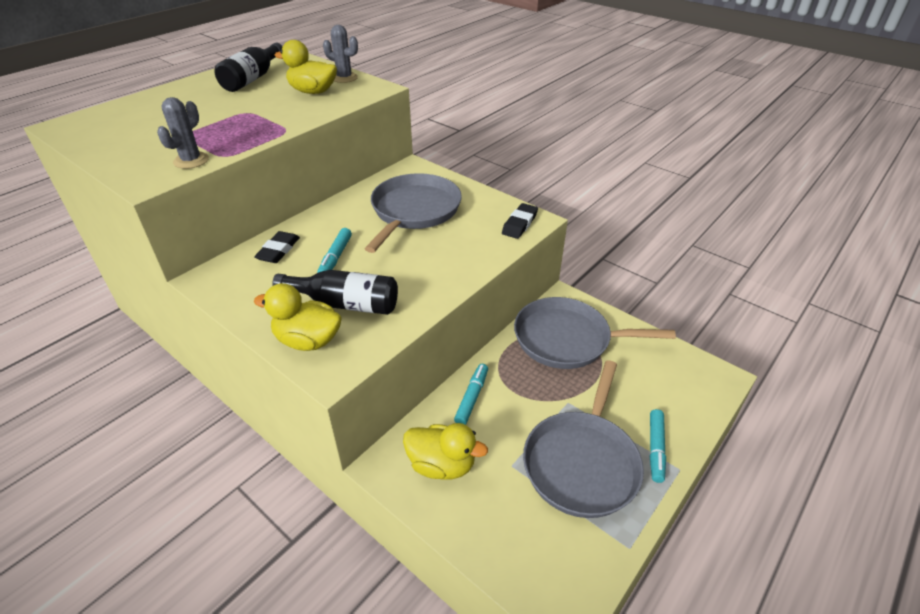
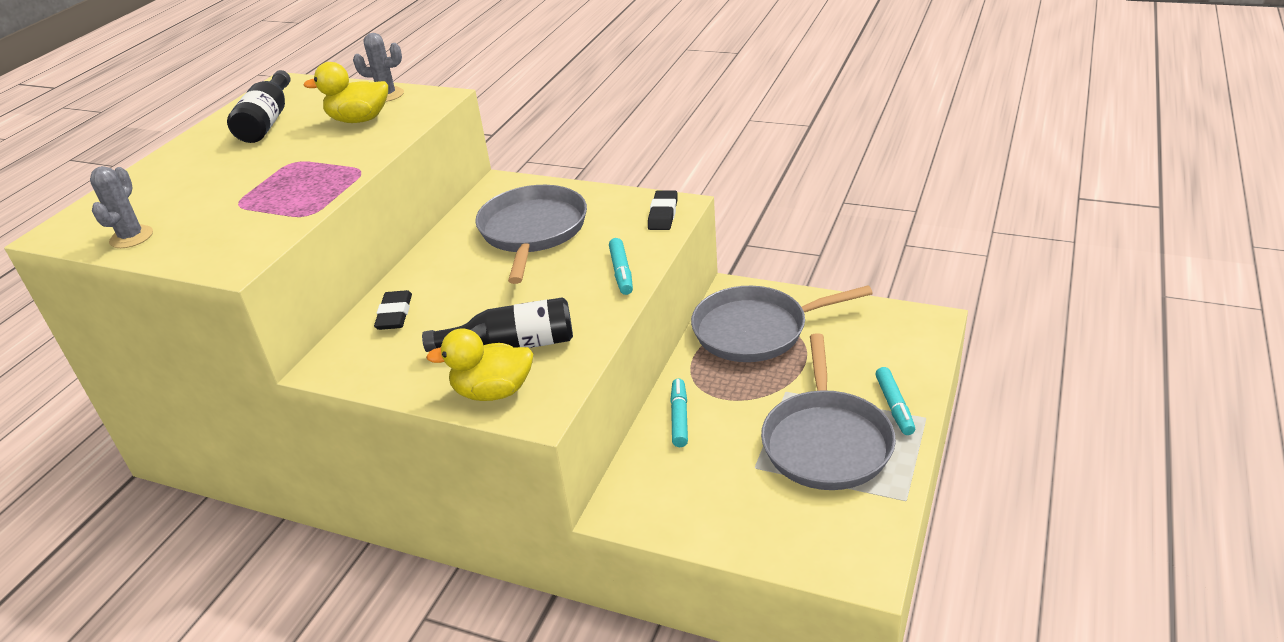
camera: 15 degrees left, 5 degrees down
grey cactus [157,97,209,169] -> grey cactus moved to [90,166,153,248]
turquoise marker [317,228,352,273] -> turquoise marker moved to [609,238,633,295]
yellow duck [403,423,488,480] -> none

